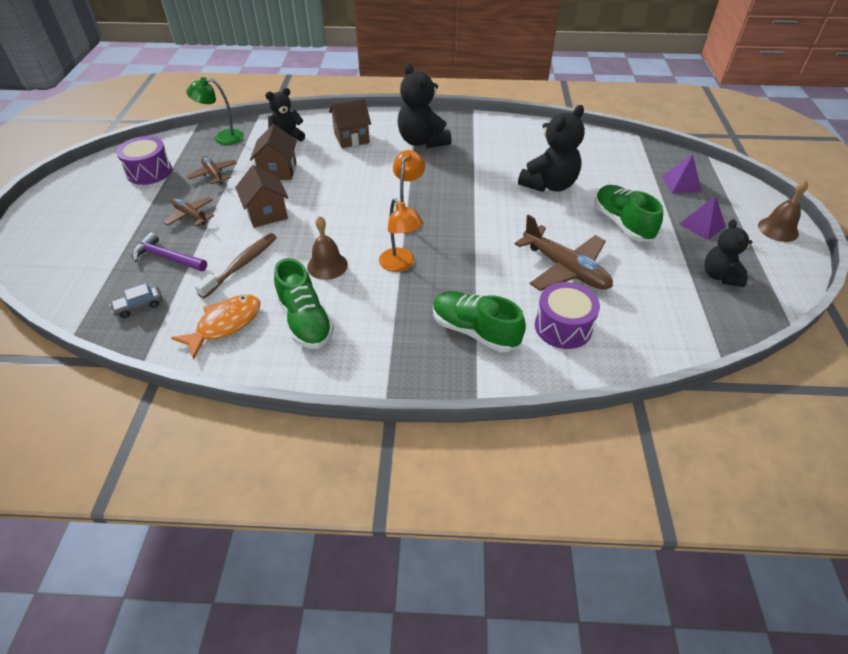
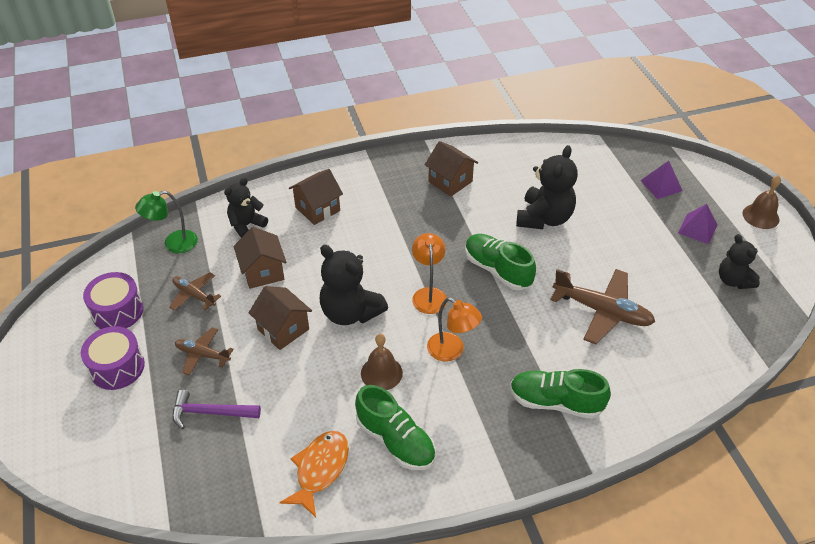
camera: 20 degrees left, 0 degrees up
grey car [109,283,163,318] -> none
brown toothbrush [195,233,277,299] -> none
black teddy bear [398,63,452,148] -> black teddy bear moved to [320,245,388,325]
purple drum [535,282,600,349] -> purple drum moved to [81,326,145,390]
green shoe [595,185,663,242] -> green shoe moved to [465,234,536,290]
none -> brown house [424,141,478,197]

